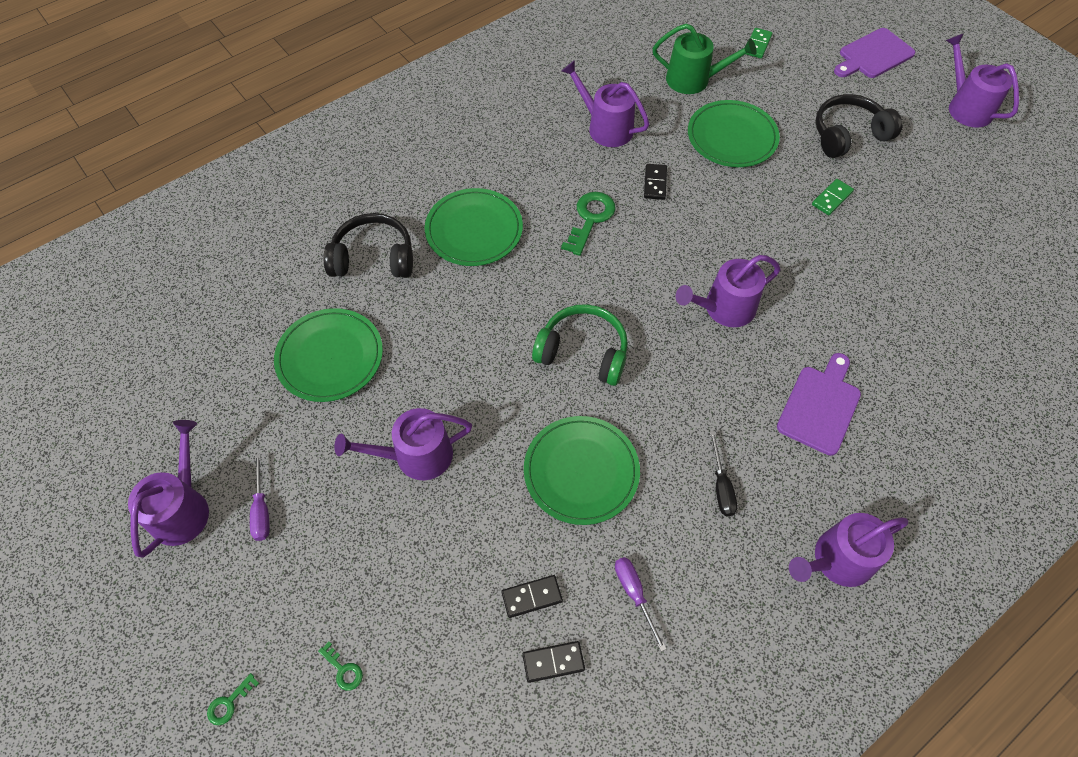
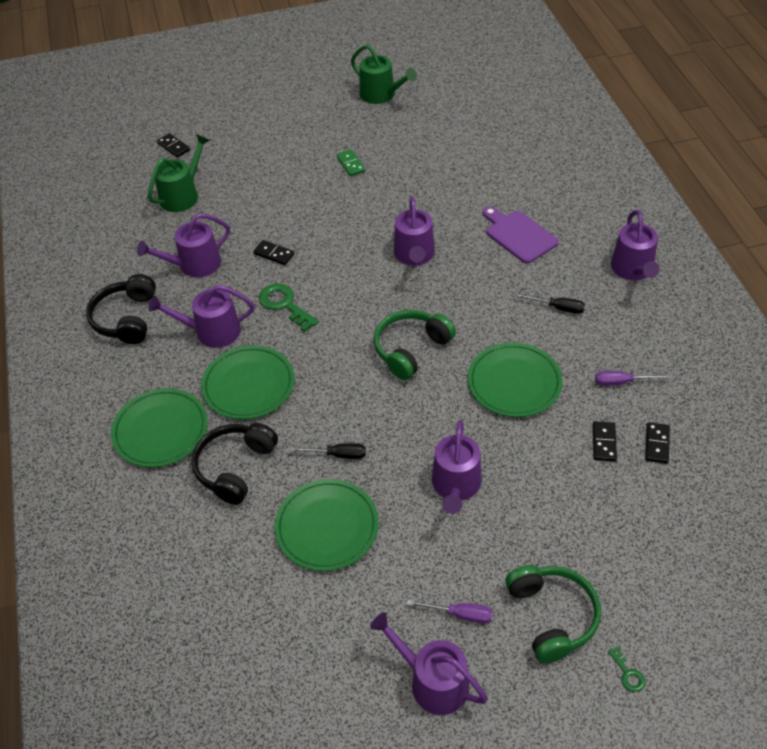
camera: 65 degrees left, 10 degrees down
green key [318,642,363,691] -> none
green plate [688,100,780,167] -> green plate moved to [111,388,208,467]
green domino [746,28,773,59] -> black domino [157,133,190,158]
black headphones [815,94,902,158] -> black headphones moved to [86,274,156,344]
purple cutting board [834,28,915,78] -> none
purple watering can [946,33,1019,127] -> purple watering can moved to [149,285,254,348]
none -> black screwdriver [290,443,366,459]
none -> green watering can [351,45,417,104]
none -> green headphones [505,565,601,663]

